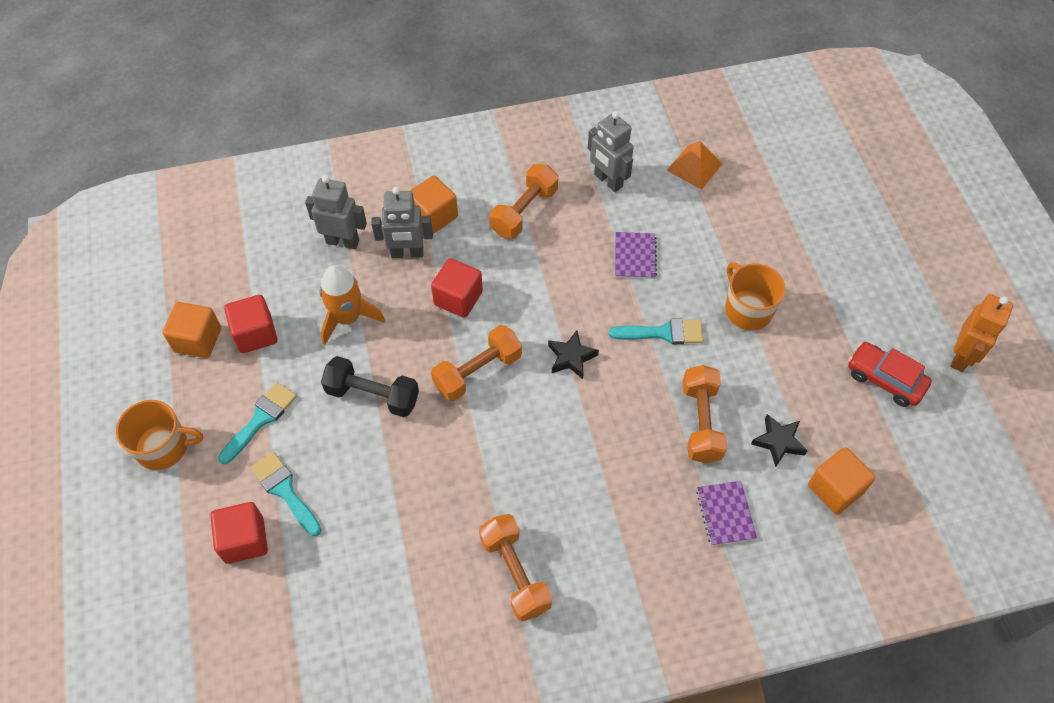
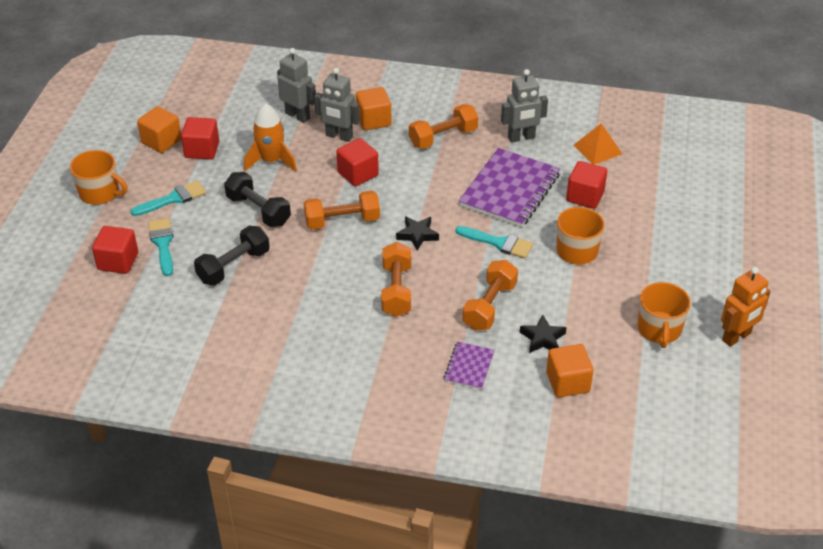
camera: 25 degrees right, 15 degrees down
orange dumbbell [479,514,552,622] -> orange dumbbell moved to [381,242,411,317]
grey robot [588,111,634,192] -> grey robot turned 90 degrees counterclockwise [501,69,548,143]
purple notebook [615,232,657,279] -> purple notebook [458,148,560,228], size x2.05
red car [848,342,932,407] -> orange mug [637,282,691,348]
none -> black dumbbell [194,226,270,285]
none -> red cube [566,161,607,209]

